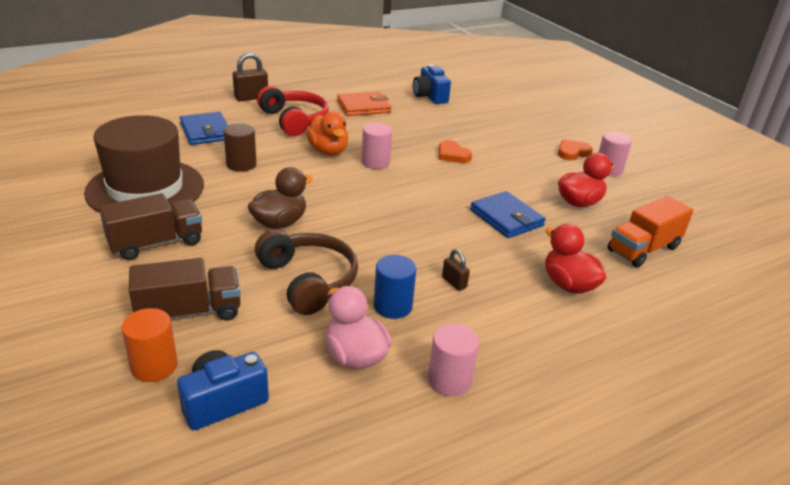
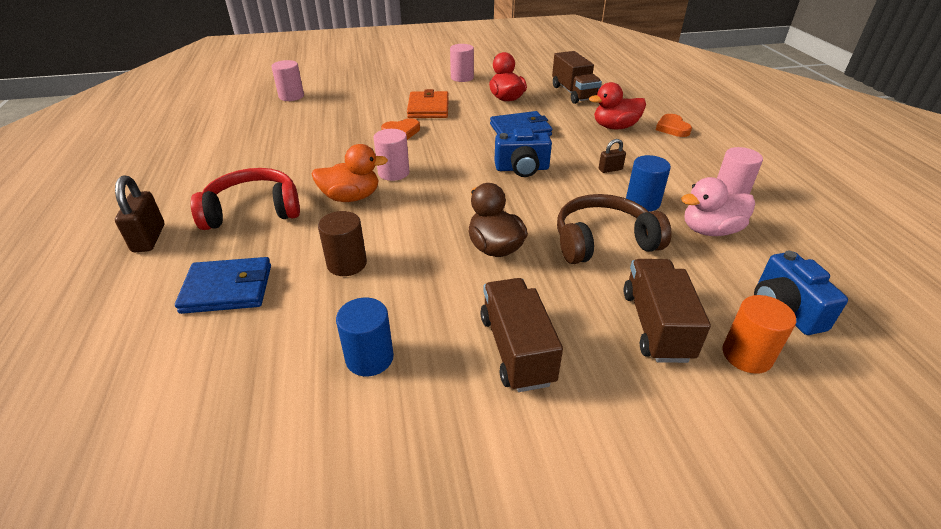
camera: 70 degrees left, 5 degrees up
brown hat [84,115,204,213] -> blue cylinder [336,298,394,376]
orange wallet [337,91,391,116] -> orange wallet moved to [407,89,449,118]
blue camera [413,64,451,104] -> blue camera moved to [495,128,552,177]
orange heart [558,139,593,160] -> orange heart moved to [656,114,692,137]
orange truck [607,196,693,268] -> brown truck [552,51,602,104]
none -> pink cylinder [272,60,304,101]

